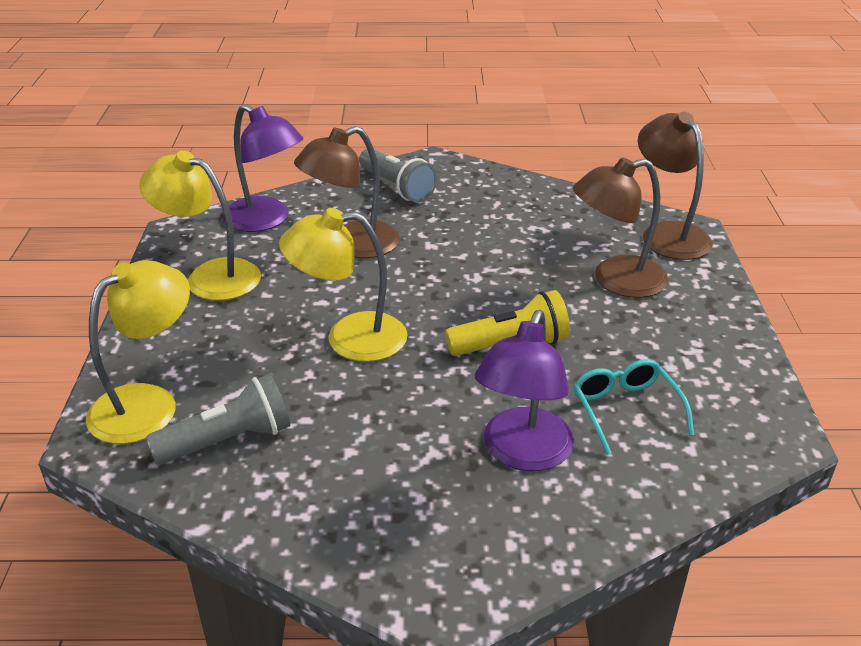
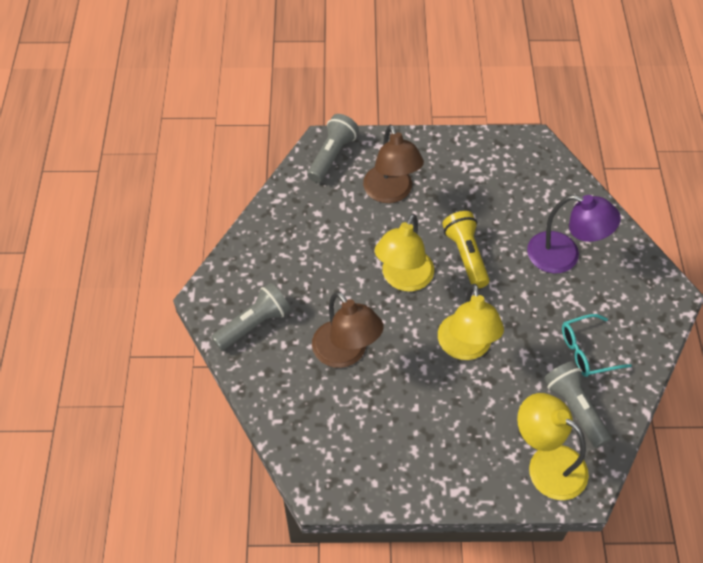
camera: 90 degrees left, 20 degrees up
yellow lamp [139,150,261,301] -> yellow lamp moved to [375,214,434,291]
purple lamp [222,104,304,232] -> none
turquoise glasses [573,359,694,455] -> turquoise glasses moved to [562,314,632,377]
brown lamp [638,112,713,260] -> grey flashlight [307,114,359,183]

